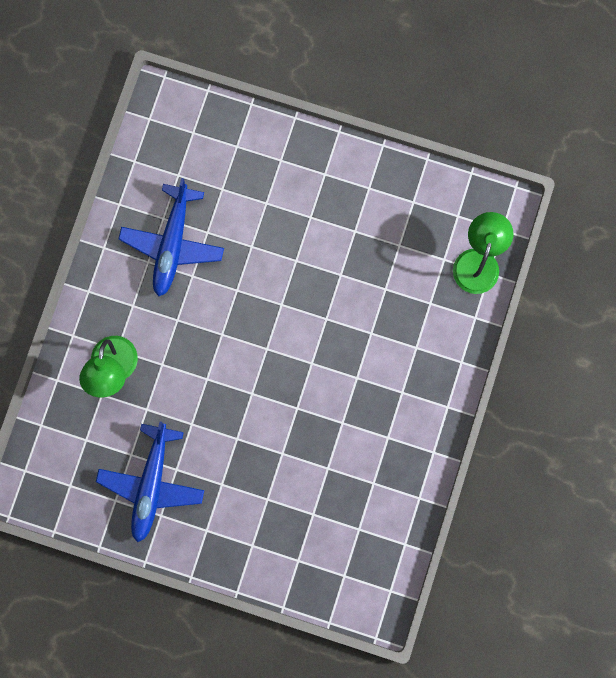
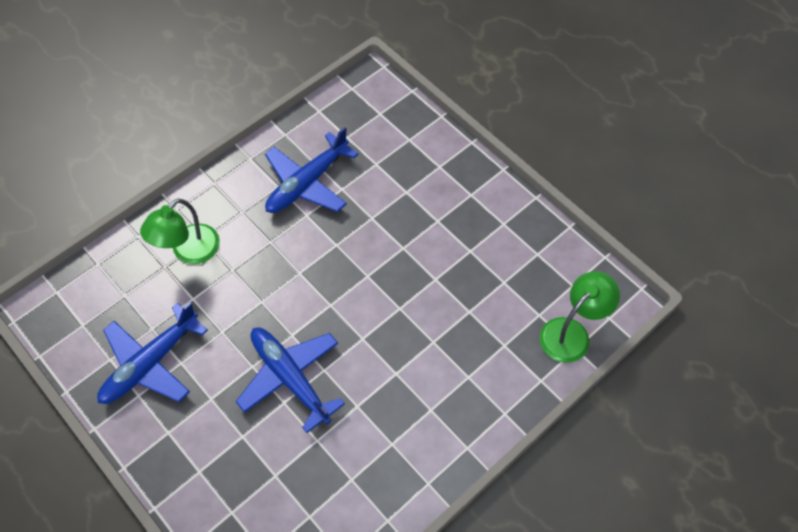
camera: 30 degrees right, 20 degrees down
none -> blue plane [236,328,345,433]

